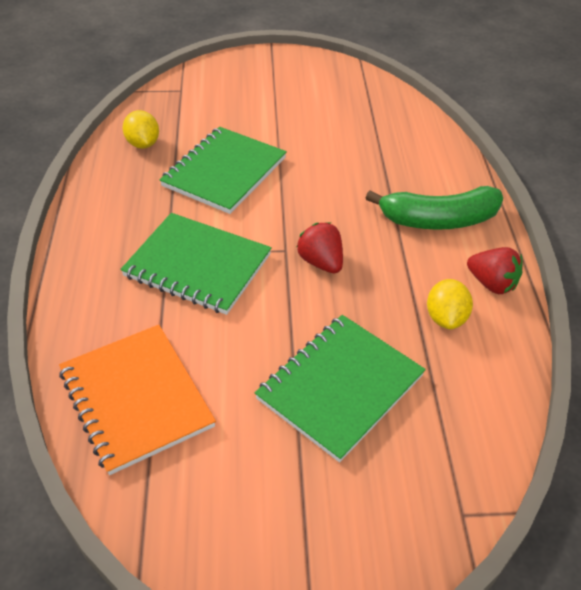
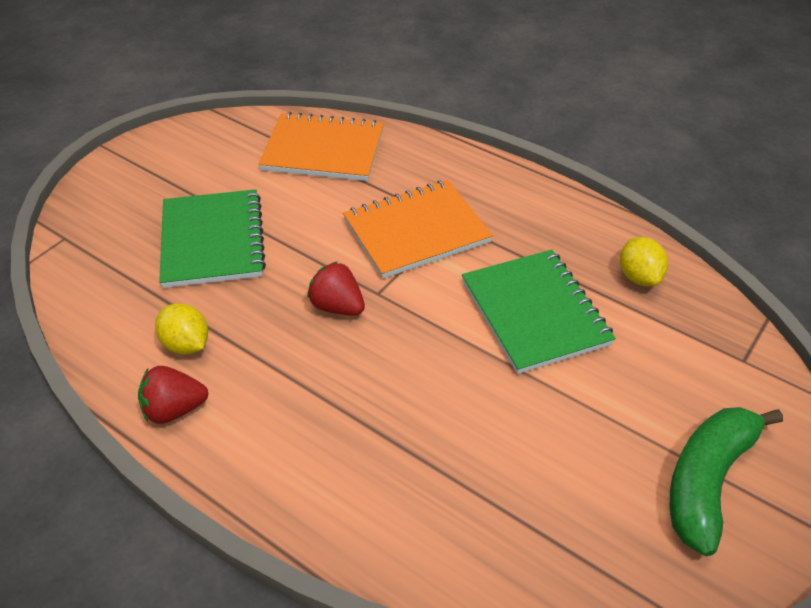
camera: 130 degrees right, 0 degrees up
green notebook [120,213,272,315] -> orange notebook [343,180,493,279]
yellow lemon [123,110,159,149] -> yellow lemon turned 60 degrees clockwise [620,237,668,286]
red strawberry [296,222,343,274] -> red strawberry turned 150 degrees counterclockwise [307,261,365,316]
green banana [366,186,503,230] -> green banana moved to [670,407,783,556]

